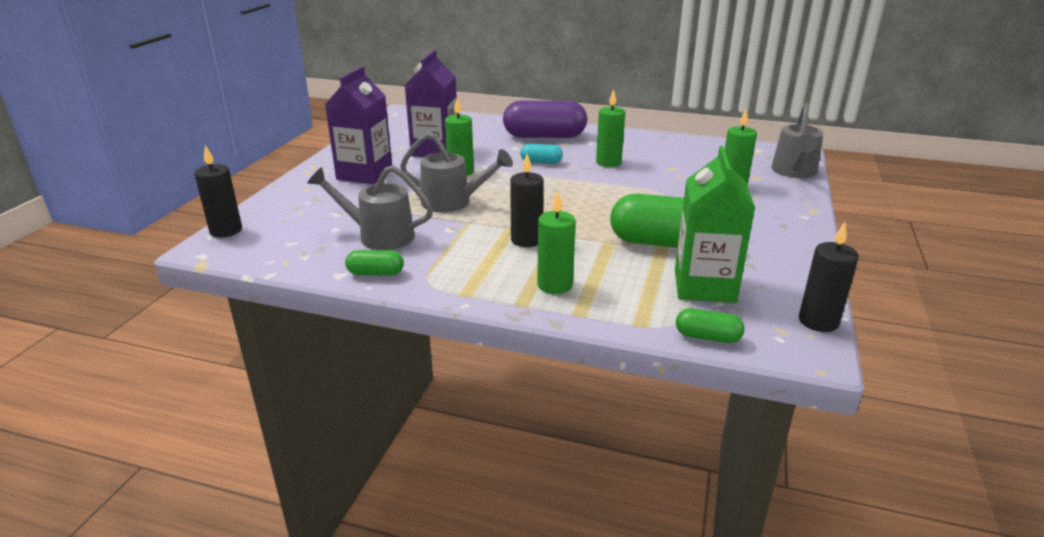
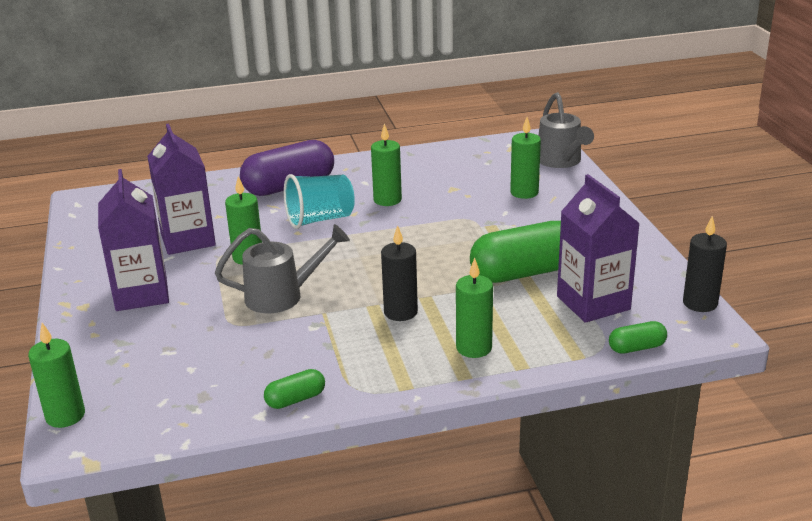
camera: 30 degrees left, 0 degrees up
black candle [194,145,242,237] -> green candle [28,323,85,428]
grey watering can [307,165,433,250] -> none
turquoise capsule [520,144,563,164] -> turquoise cup [284,174,355,229]
green carton [675,146,755,303] -> purple carton [557,174,640,323]

